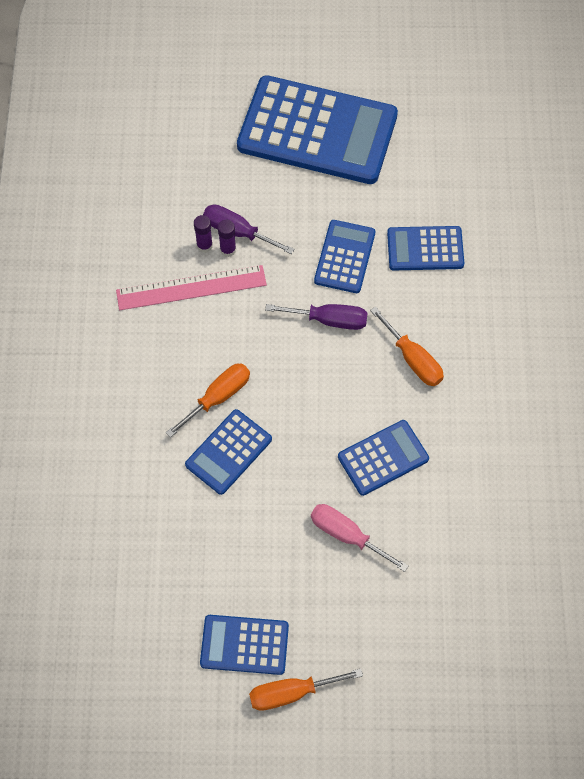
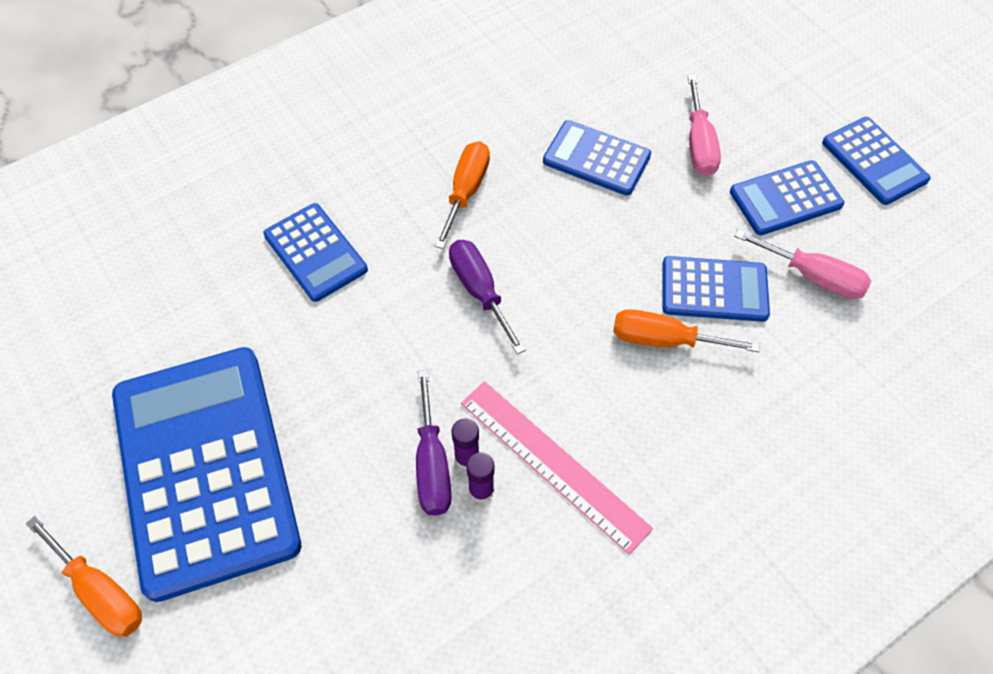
camera: 125 degrees left, 5 degrees down
orange screwdriver [249,669,363,711] -> orange screwdriver moved to [26,516,142,637]
blue calculator [314,220,376,293] -> blue calculator moved to [730,160,844,235]
none -> pink screwdriver [734,229,871,299]

